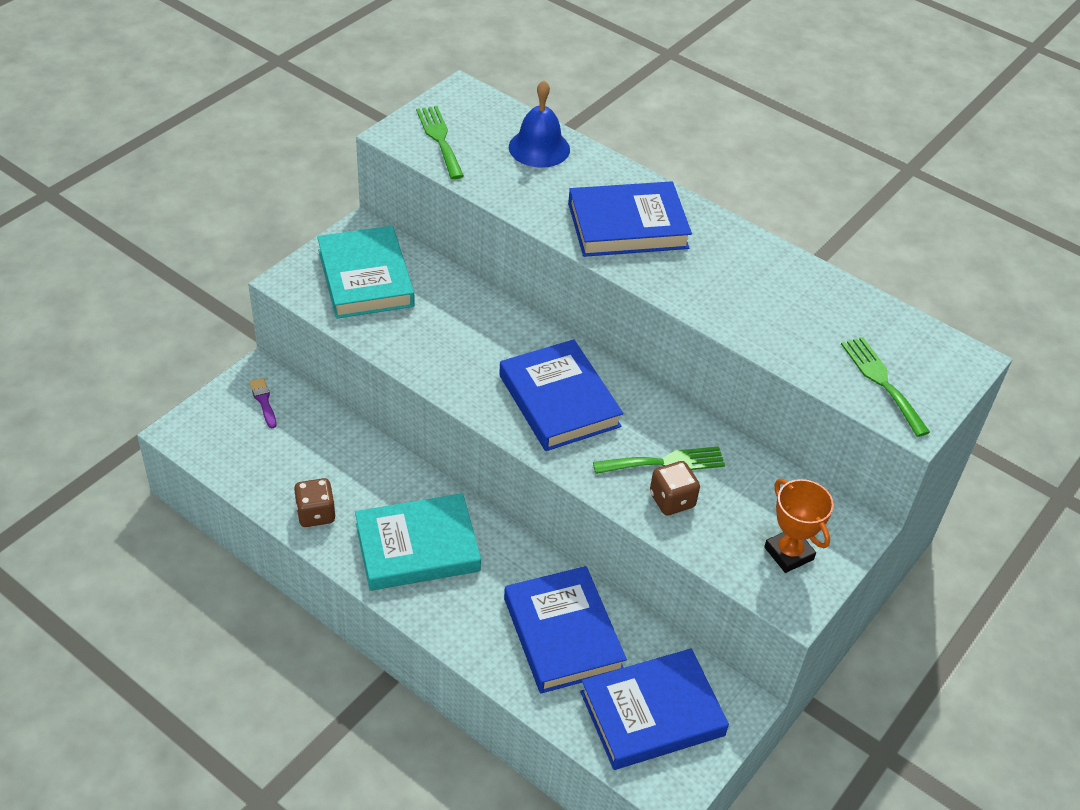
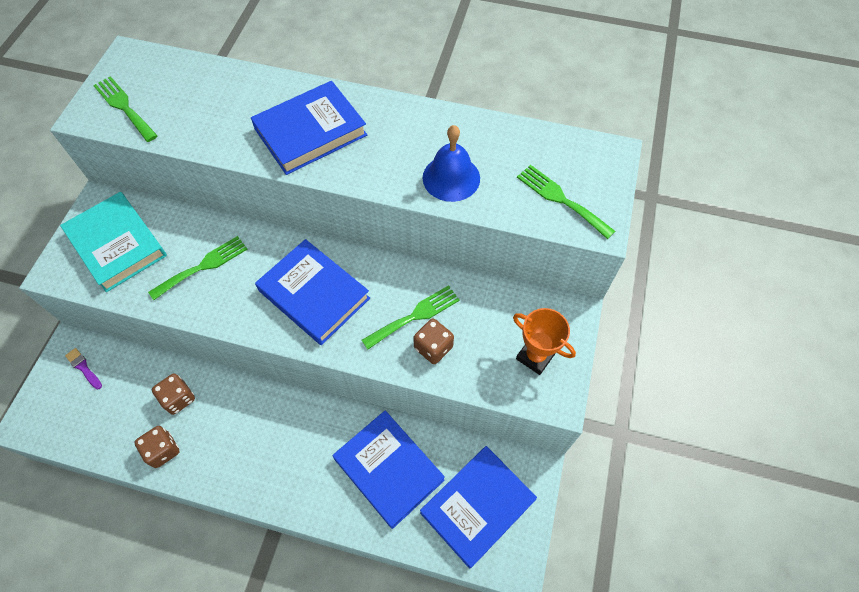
camera: 20 degrees left, 15 degrees up
turquoise book [355,493,481,591] -> none
blue bell [509,80,570,168] -> blue bell moved to [423,125,480,202]
none -> green fork [148,236,248,300]
none -> brown dice [152,373,195,415]

